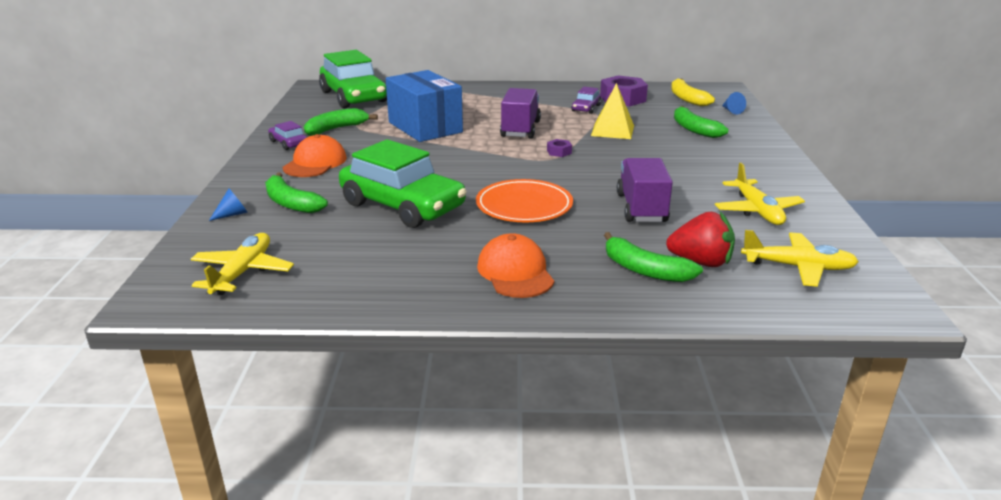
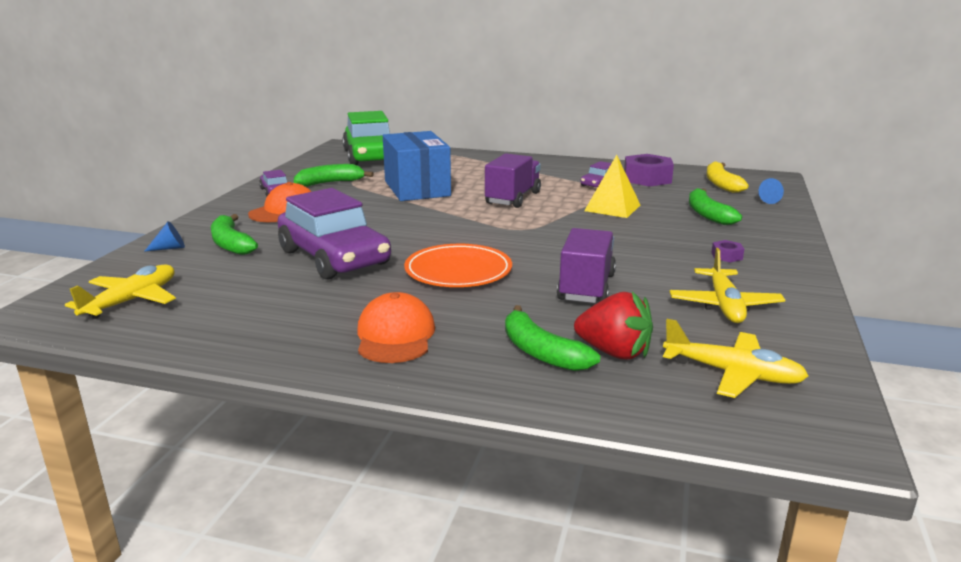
camera: 15 degrees right, 5 degrees down
green car [339,139,467,228] -> purple car [277,188,391,279]
purple nut [547,139,572,157] -> purple nut moved to [711,240,744,263]

